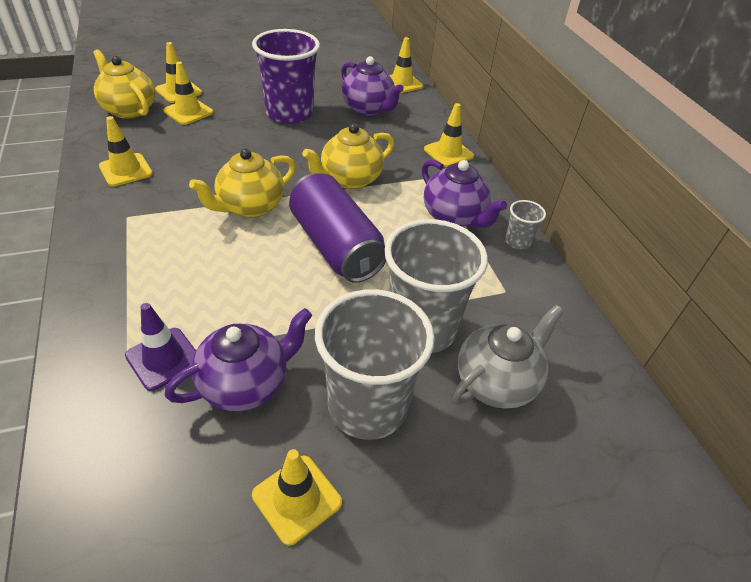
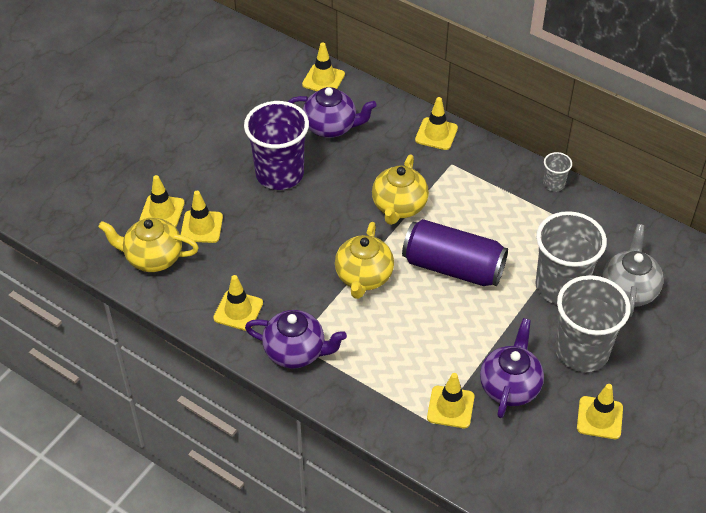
camera: 35 degrees left, 5 degrees up
purple traffic cone [125,303,196,391] -> yellow traffic cone [427,373,475,428]
purple teapot [422,160,507,228] -> purple teapot moved to [245,310,347,369]

